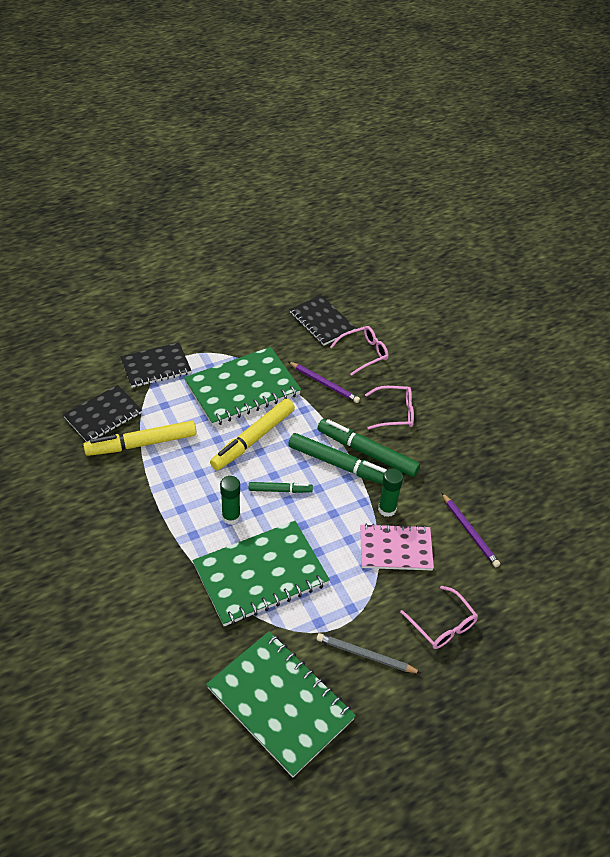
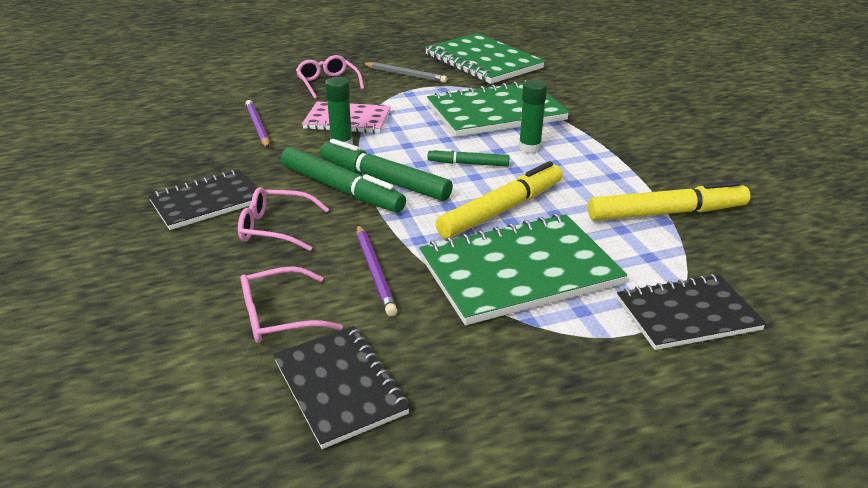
camera: 170 degrees left, 15 degrees down
black notebook [63,385,142,442] -> black notebook moved to [148,170,256,230]
purple pencil [288,361,360,403] -> purple pencil turned 150 degrees counterclockwise [357,225,397,316]

